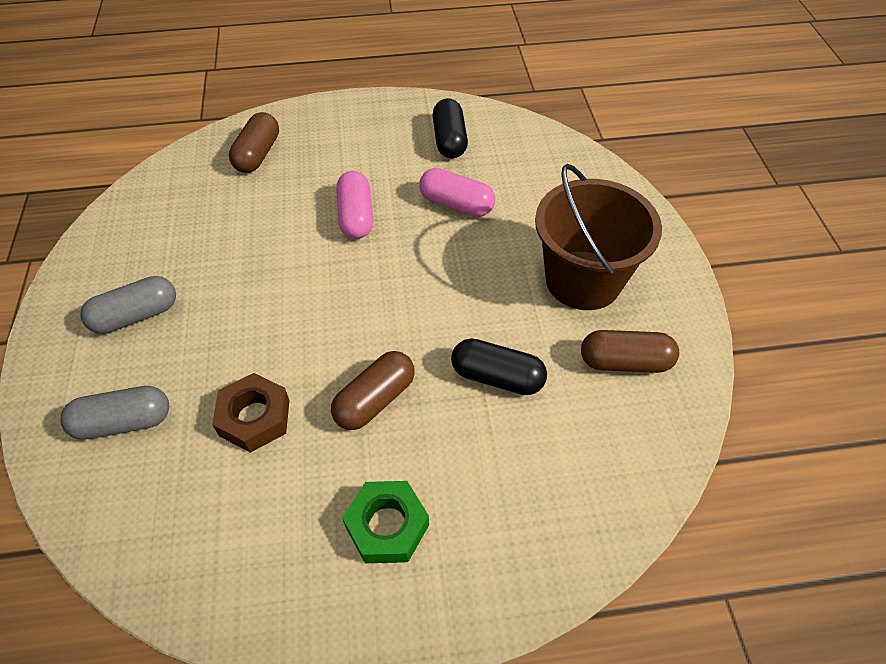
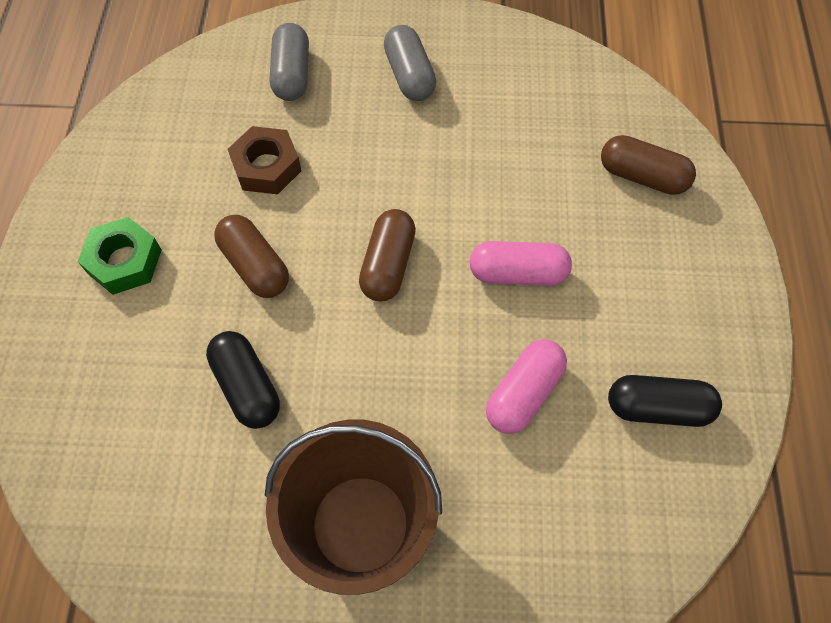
camera: 100 degrees right, 10 degrees up
black capsule [451,338,547,395] -> black capsule turned 60 degrees counterclockwise [206,331,280,429]
brown capsule [581,330,679,373] -> brown capsule moved to [359,209,416,301]

